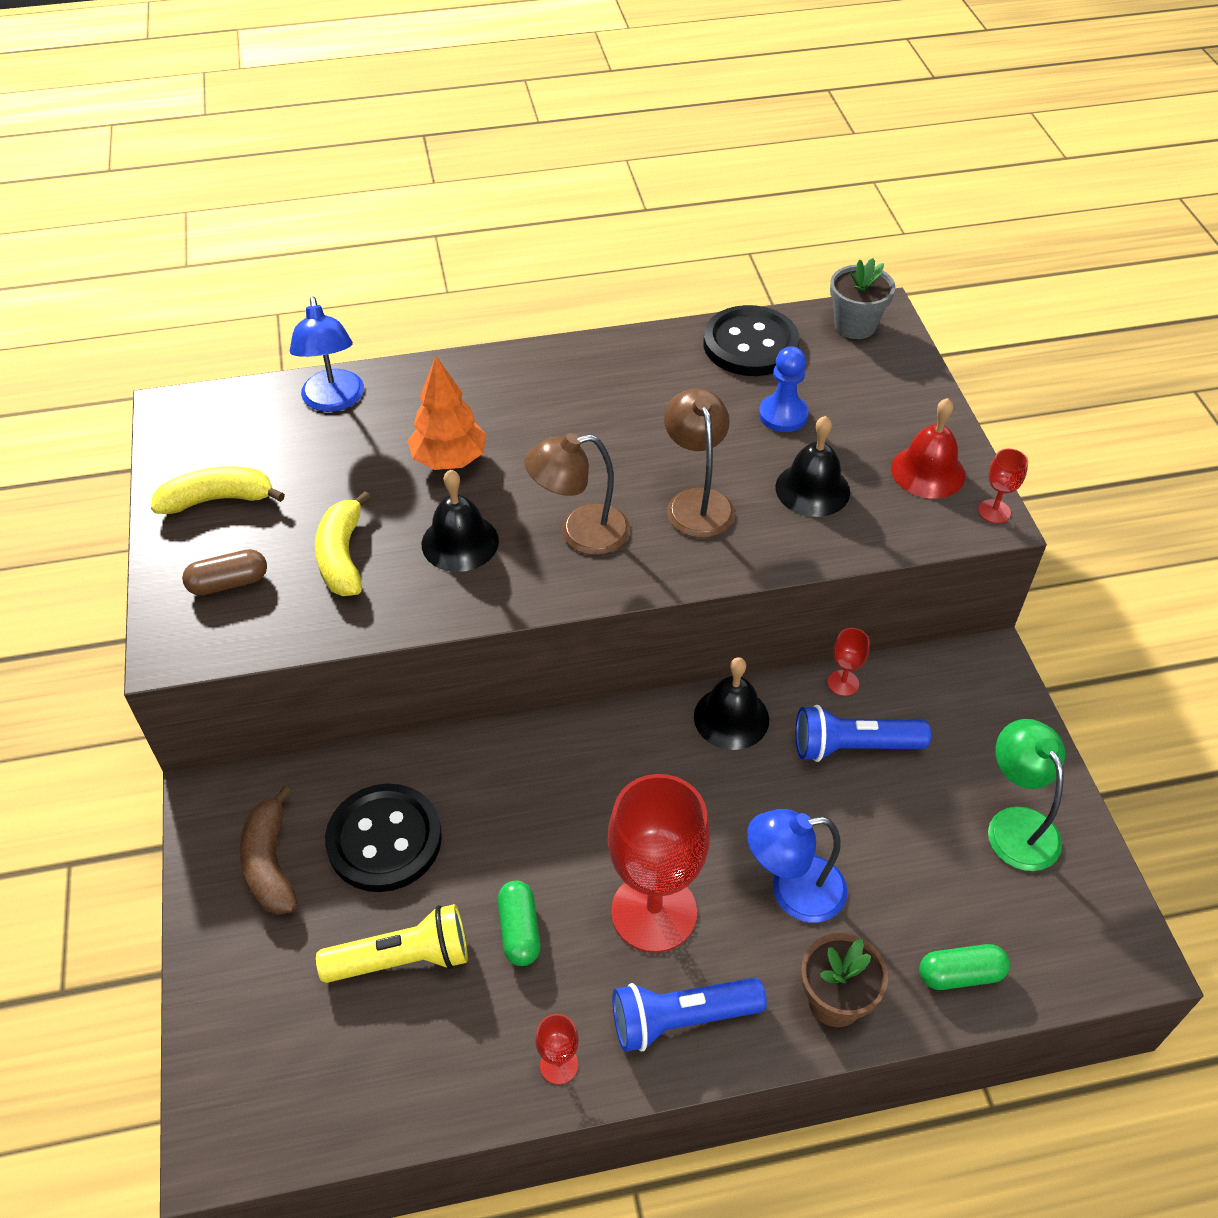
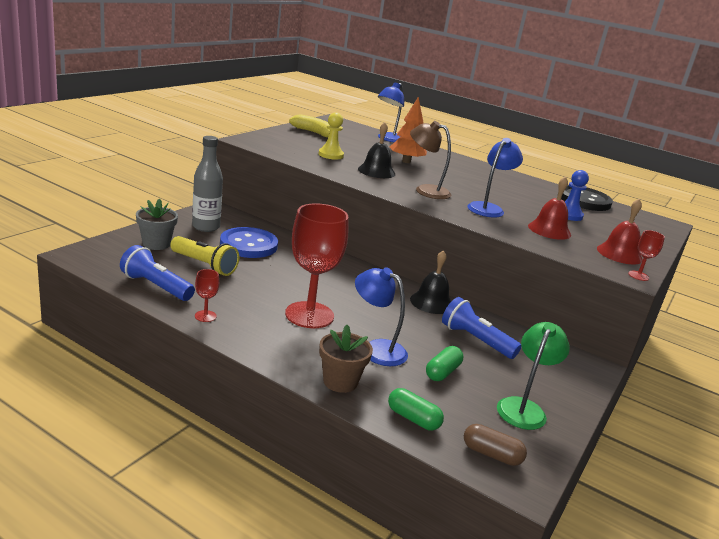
camera: 40 degrees right, 25 degrees down
brown capsule [182,549,267,595] -> brown capsule moved to [464,424,527,466]
brown banana [240,786,297,915] -> grey bottle [192,136,223,232]
yellow banana [315,491,371,596] -> yellow pawn [319,112,344,160]
black button [325,784,442,892] -> blue button [220,227,278,258]
green capsule [498,881,541,966] -> green capsule moved to [426,346,463,381]
blue flashlight [612,978,767,1052] -> blue flashlight moved to [120,245,195,301]
brown lamp [664,388,735,538] -> blue lamp [467,138,523,218]
black bell [776,416,850,517] -> red bell [528,176,571,240]
red goblet [827,628,870,696] -> none
grey flower pot [830,258,895,339] -> grey flower pot moved to [136,199,178,250]

